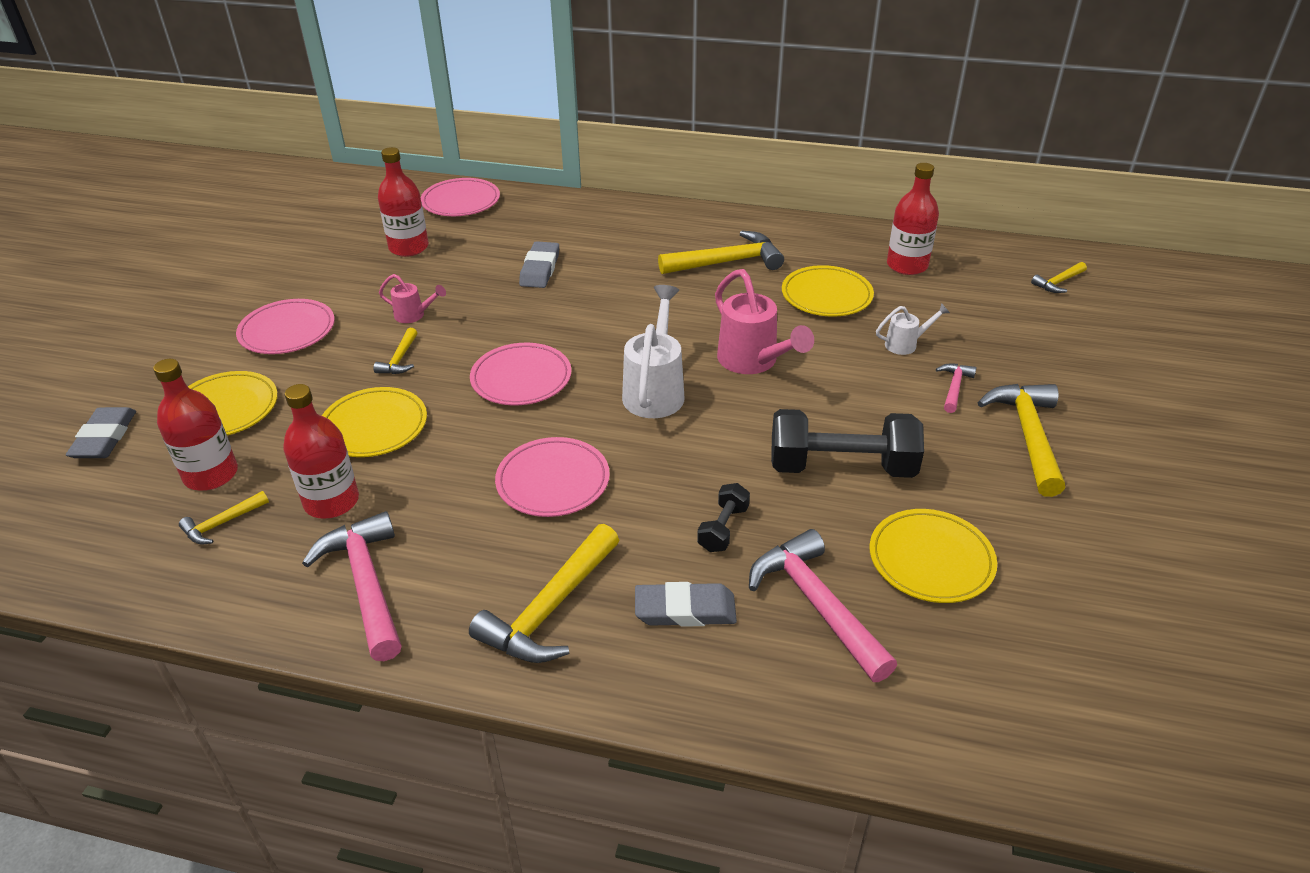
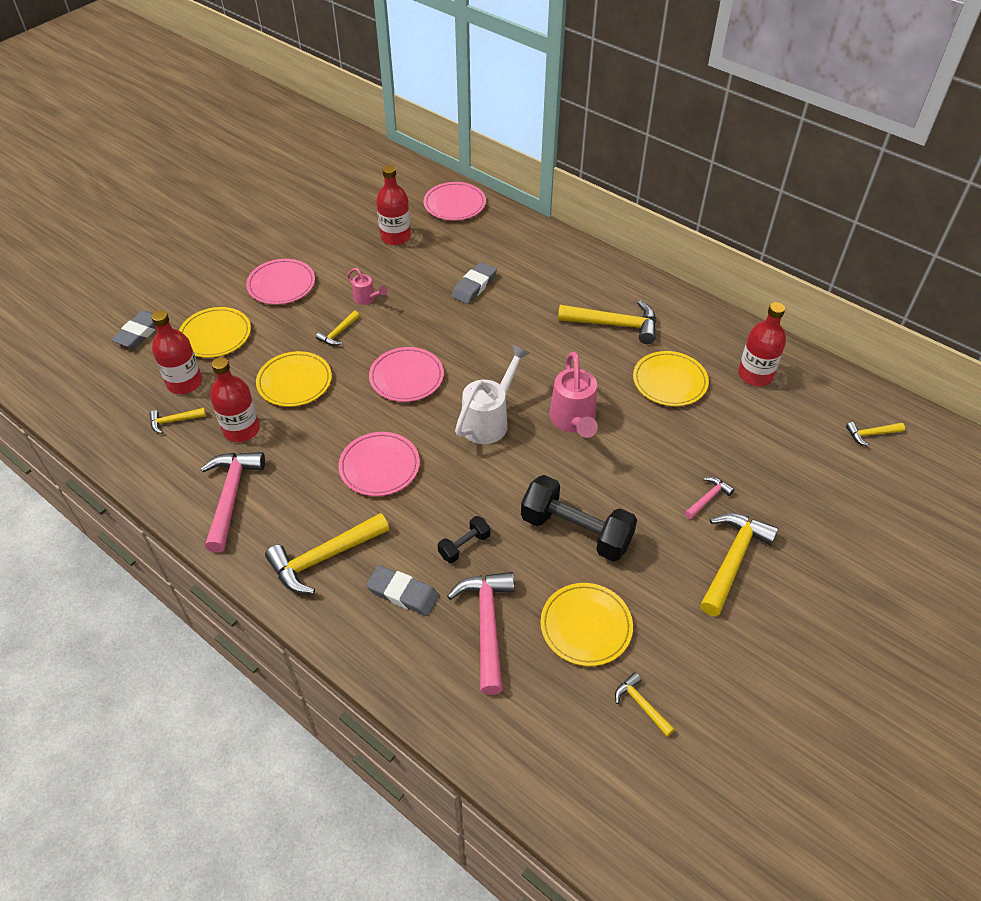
camera: 25 degrees right, 10 degrees up
white watering can [876,303,950,355] -> none
none -> yellow hammer [615,672,675,737]

